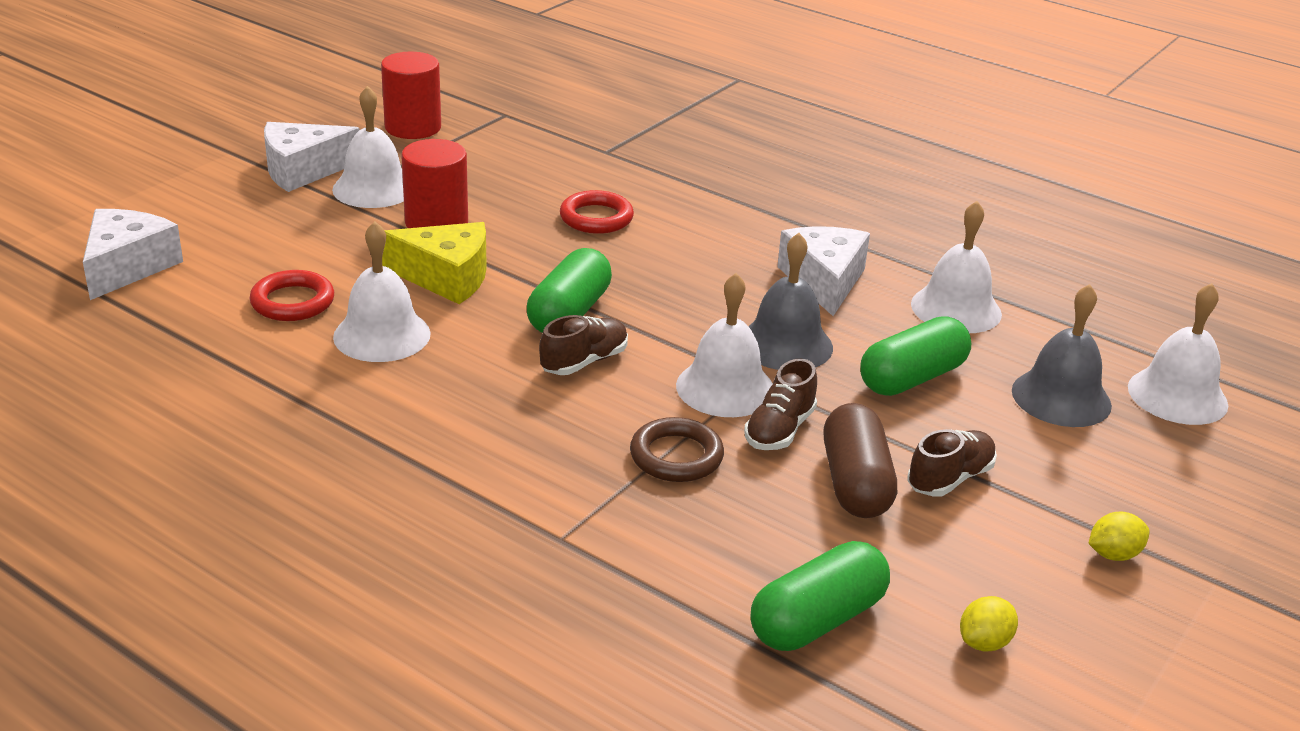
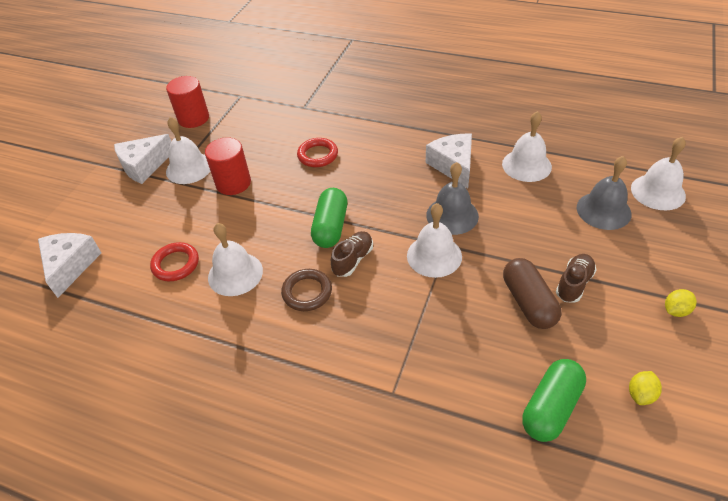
camera: 10 degrees left, 15 degrees up
yellow cheese [382,222,487,304] -> none
brown ring [630,417,724,482] -> brown ring moved to [281,269,332,311]
brown shoe [744,359,817,450] -> none
green capsule [860,316,971,396] -> none

